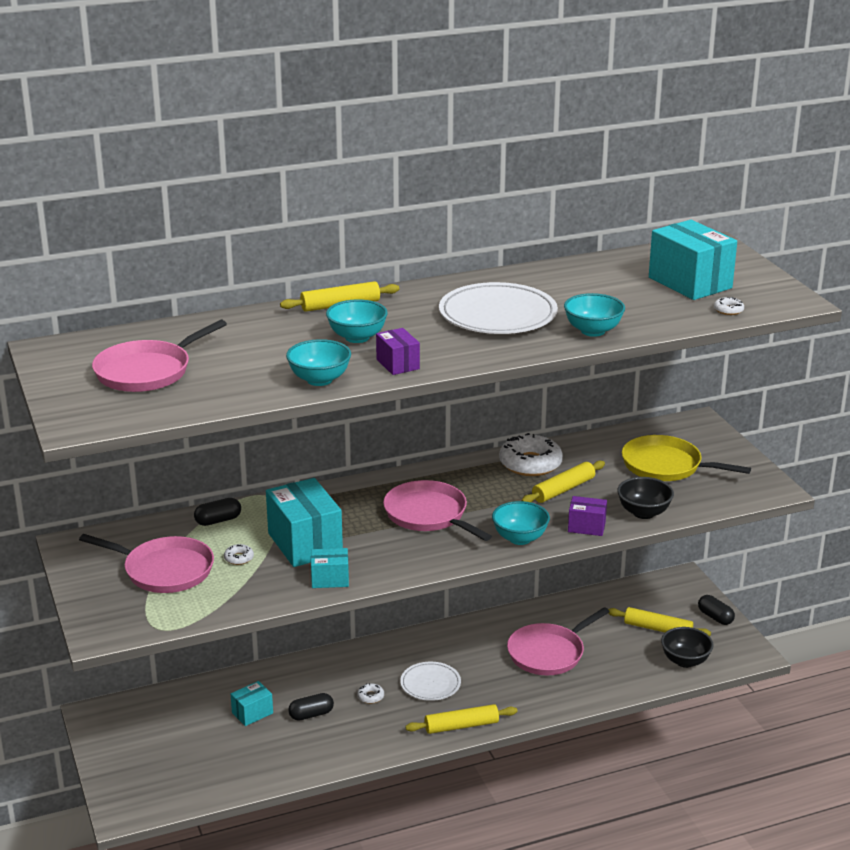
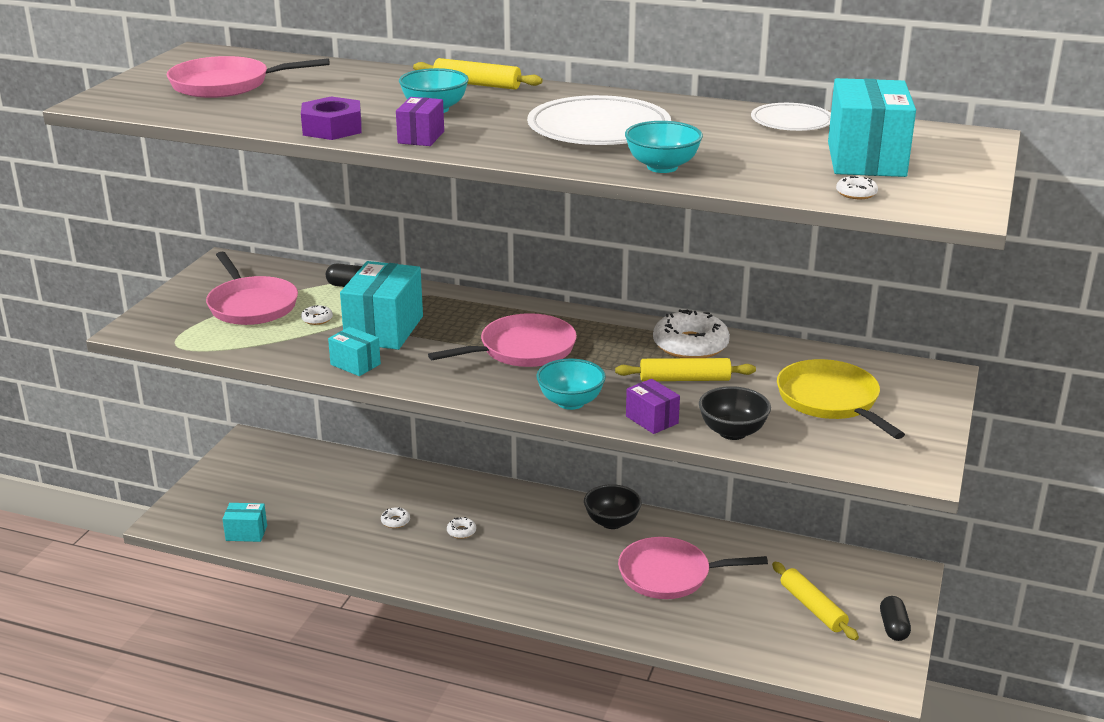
camera: 40 degrees right, 0 degrees up
turquoise box [231,681,273,726] -> turquoise box moved to [223,503,267,542]
turquoise bowl [286,339,351,386] -> purple nut [301,96,362,140]
black capsule [288,693,334,721] -> white donut [381,507,410,528]
pink pan [383,480,492,541] -> pink pan turned 60 degrees clockwise [428,313,577,367]
white plate [400,662,461,701] -> white plate moved to [751,103,831,131]
yellow rolling pin [405,704,517,734] -> none
black bowl [661,627,714,668] -> black bowl moved to [584,484,642,529]

